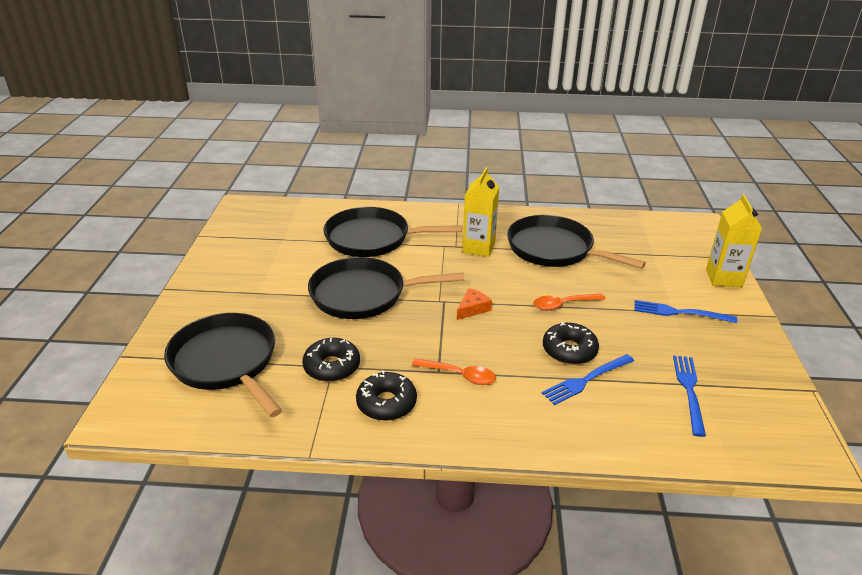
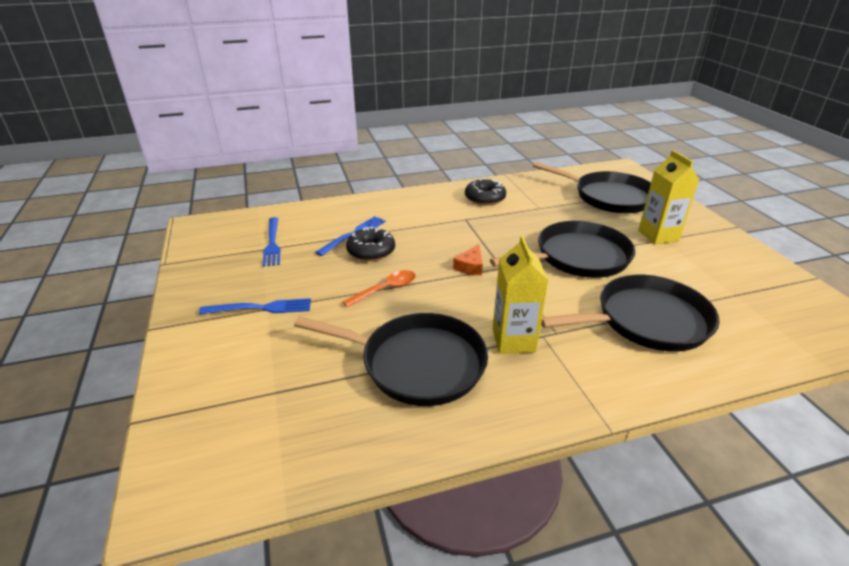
camera: 160 degrees right, 0 degrees up
black donut [302,338,360,382] -> none
orange spoon [412,358,496,385] -> none
yellow carton [706,194,762,287] -> yellow carton moved to [638,150,700,244]

